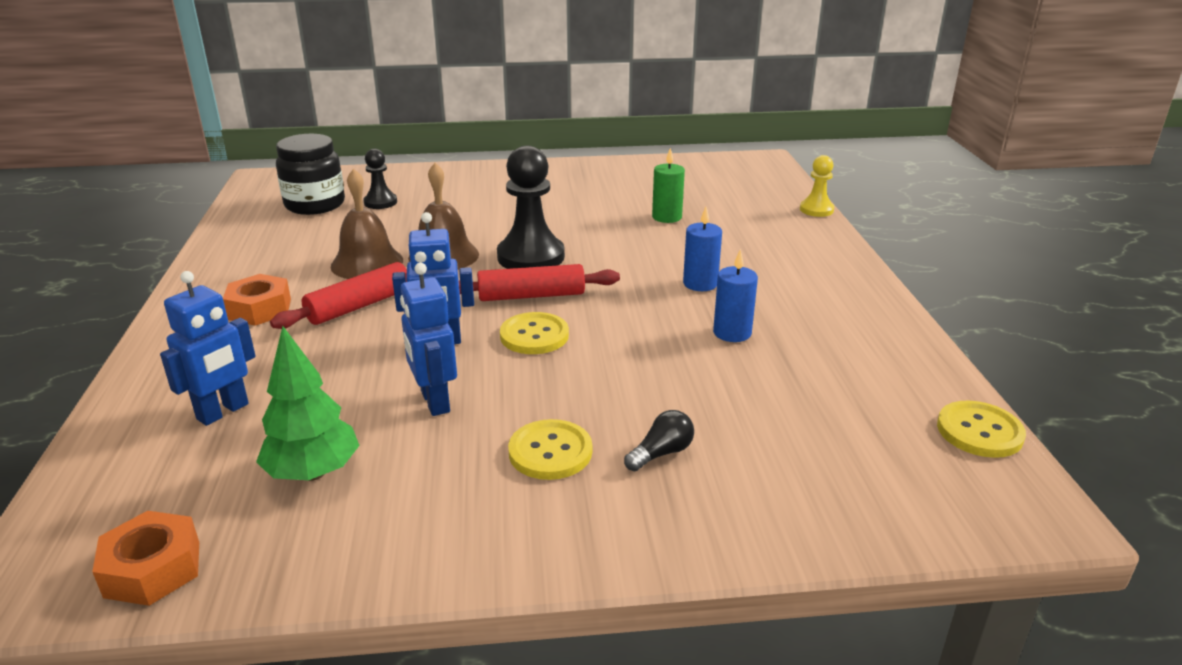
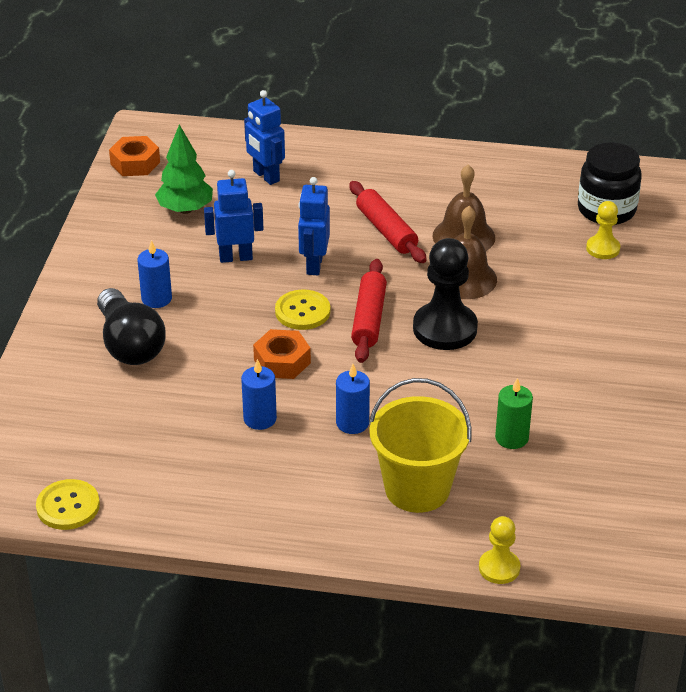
camera: 105 degrees right, 10 degrees up
orange nut [223,274,291,326] -> orange nut moved to [253,329,311,379]
black pawn [363,149,397,209] -> yellow pawn [586,201,620,259]
yellow button [508,419,592,480] -> blue candle [138,240,172,308]
black light bulb [624,410,694,471] -> black light bulb [97,288,166,365], size x2.14
none -> yellow bucket [369,378,472,513]

